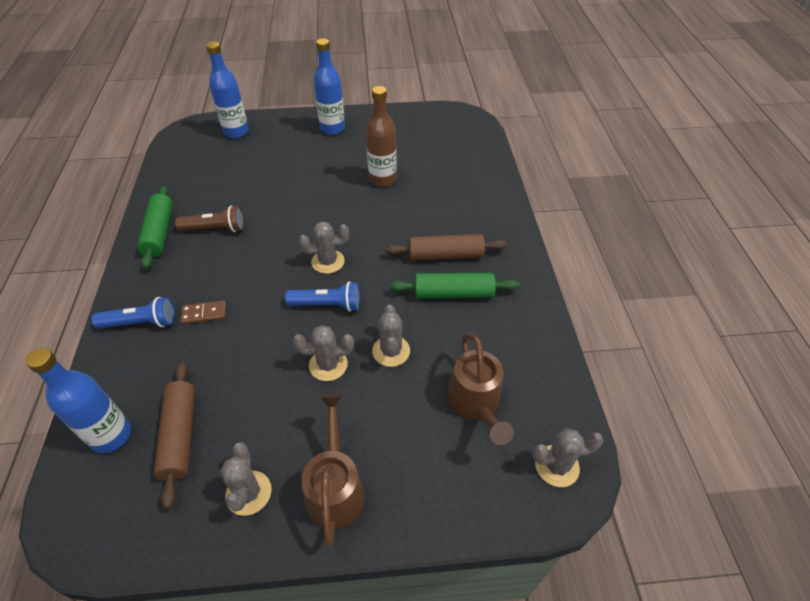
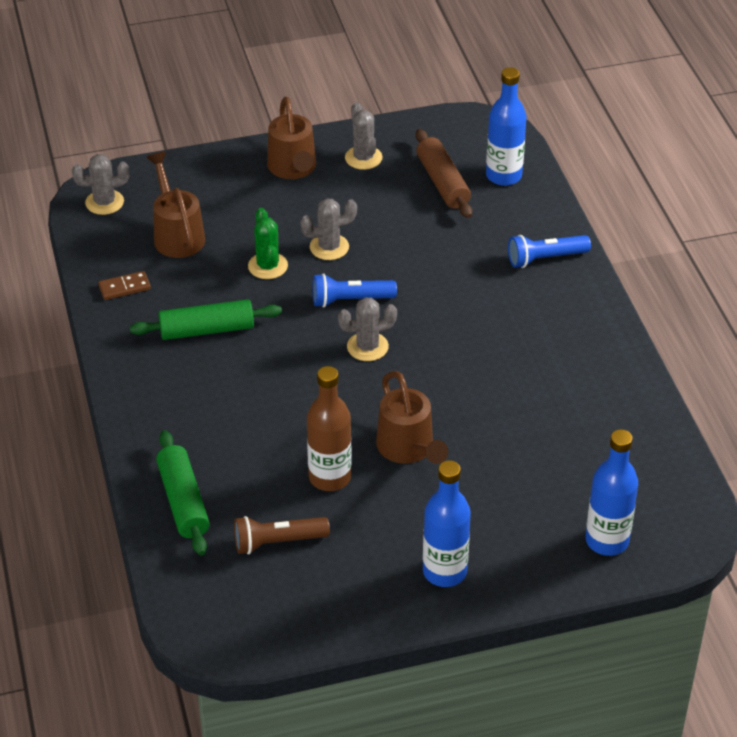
camera: 170 degrees right, 5 degrees down
green rolling pin [137,186,173,269] -> green rolling pin moved to [156,430,210,556]
brown flashlight [175,206,244,232] -> brown flashlight moved to [234,516,330,554]
brown domino [180,300,226,324] -> brown domino moved to [98,271,151,300]
grey cactus [372,305,410,367] -> green cactus [248,208,288,279]
brown rolling pin [385,234,507,261] -> none
none -> brown watering can [376,371,448,464]

